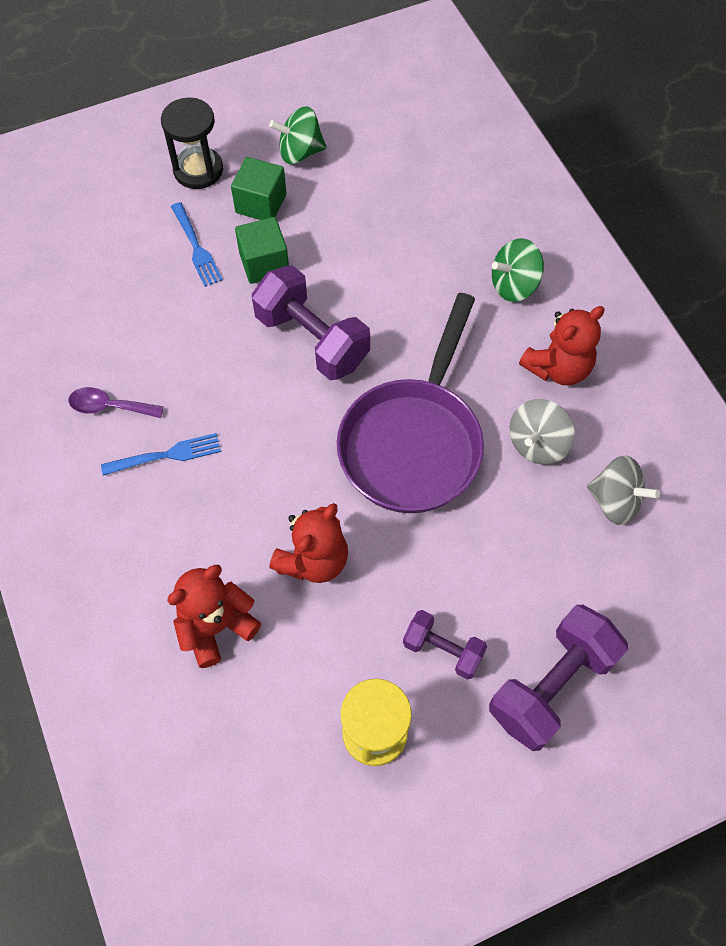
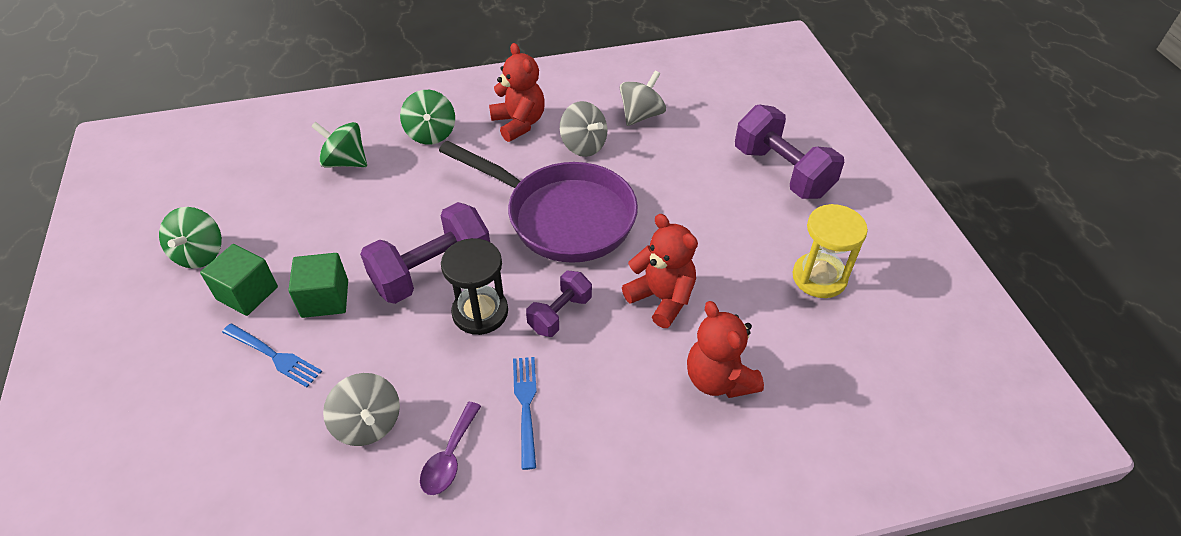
camera: 80 degrees left, 15 degrees down
black hourglass [161,97,223,189] -> black hourglass moved to [441,238,508,335]
blue fork [171,202,223,287] -> blue fork turned 45 degrees clockwise [222,323,322,387]
purple dumbbell [403,610,487,680] -> purple dumbbell moved to [526,271,592,337]
none -> green spinning top [311,122,367,168]
none -> grey spinning top [323,373,400,446]

